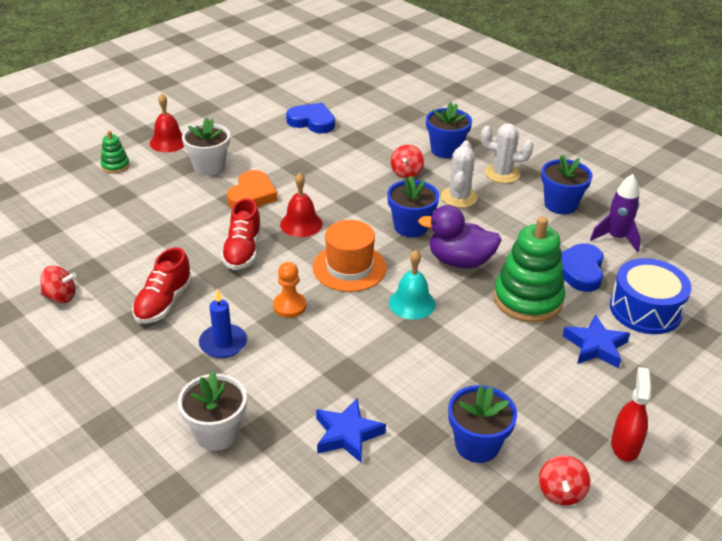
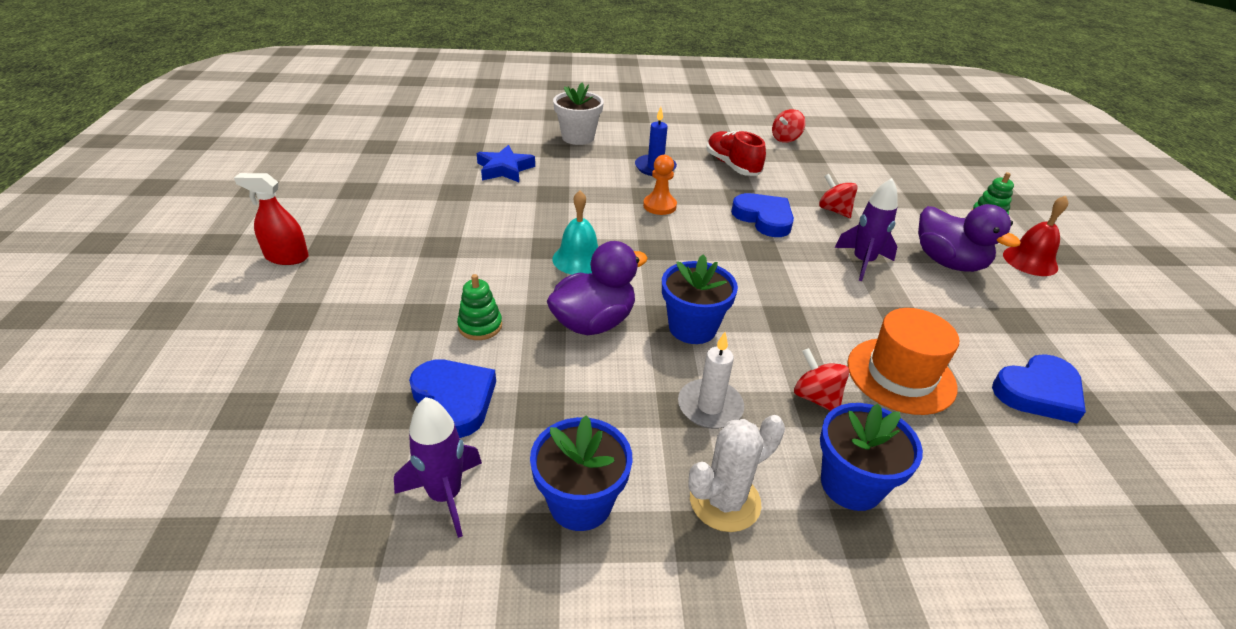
camera: 130 degrees right, 0 degrees up
white flower pot [182,117,230,176] -> purple duck [918,204,1021,272]
red shoe [221,198,262,270] -> blue heart [731,193,794,237]
orange heart [227,170,278,208] -> purple rocket [835,178,898,281]
red bell [280,173,322,237] -> none
orange hat [313,220,387,292] -> orange hat moved to [847,308,959,415]
white cactus [441,141,478,208] -> white candle [678,332,744,429]
blue flower pot [448,385,517,463] -> none
green stacking toy [494,216,565,323] -> green stacking toy [457,274,502,340], size x0.48
red spinning top [539,455,590,506] -> red spinning top moved to [819,174,858,218]
blue star [563,315,630,368] -> none
blue drum [610,258,692,334] -> none
red spray bottle [611,367,651,462] -> red spray bottle turned 135 degrees clockwise [234,173,309,265]

